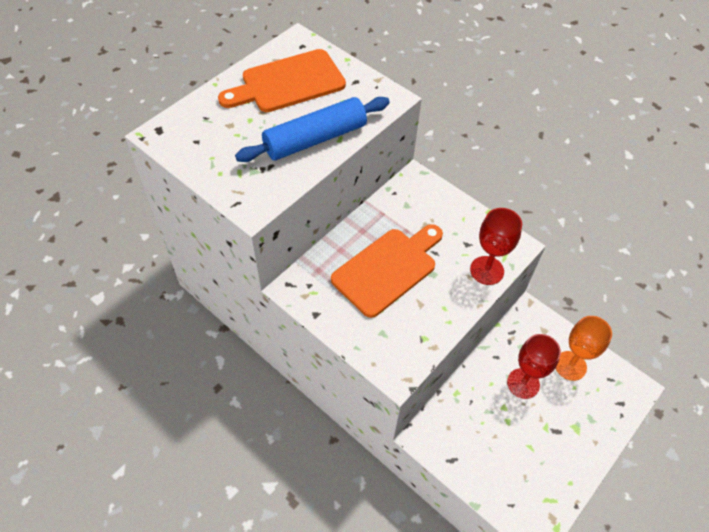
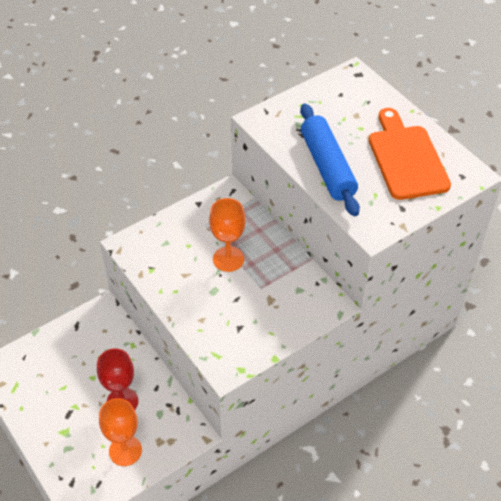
camera: 105 degrees right, 5 degrees down
orange cutting board [331,224,443,318] -> orange goblet [209,198,246,272]
red goblet [470,208,522,285] -> none

